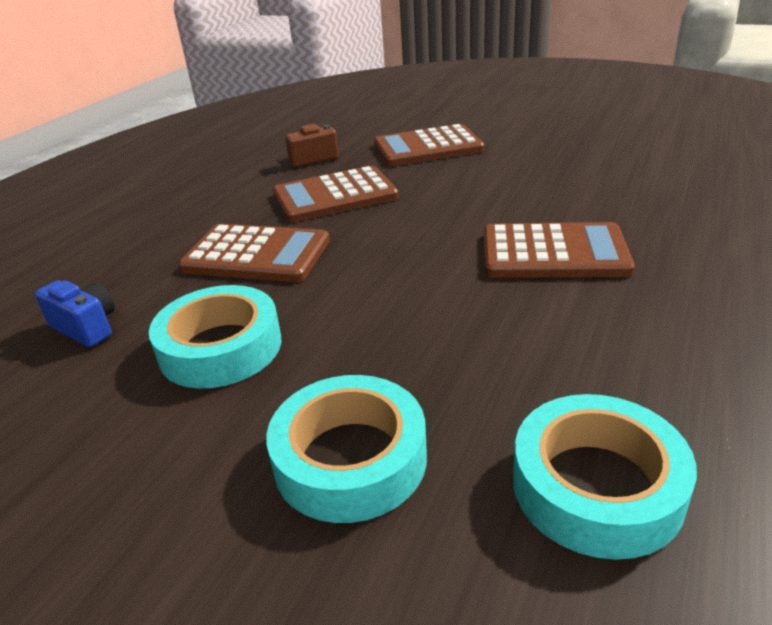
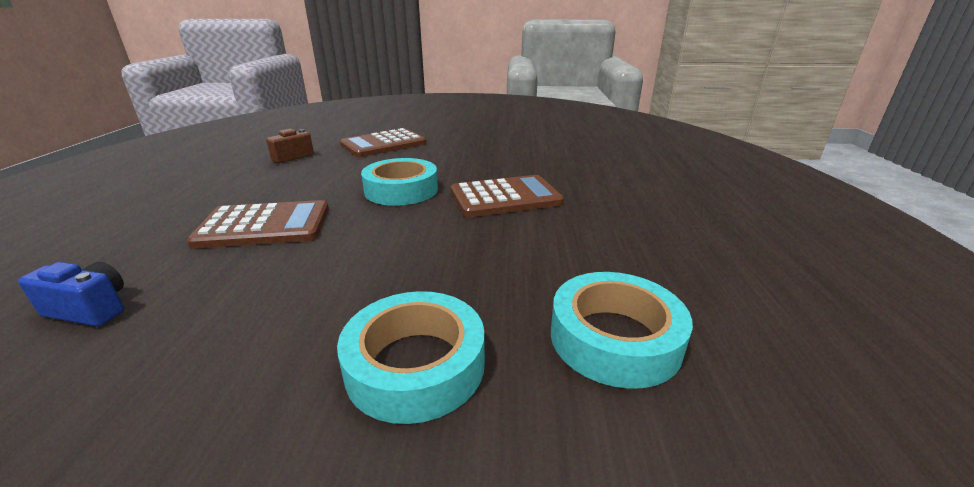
camera: 25 degrees left, 5 degrees down
turquoise tape [149,285,282,388] -> turquoise tape moved to [361,158,438,206]
brown calculator [273,166,399,222] -> none

